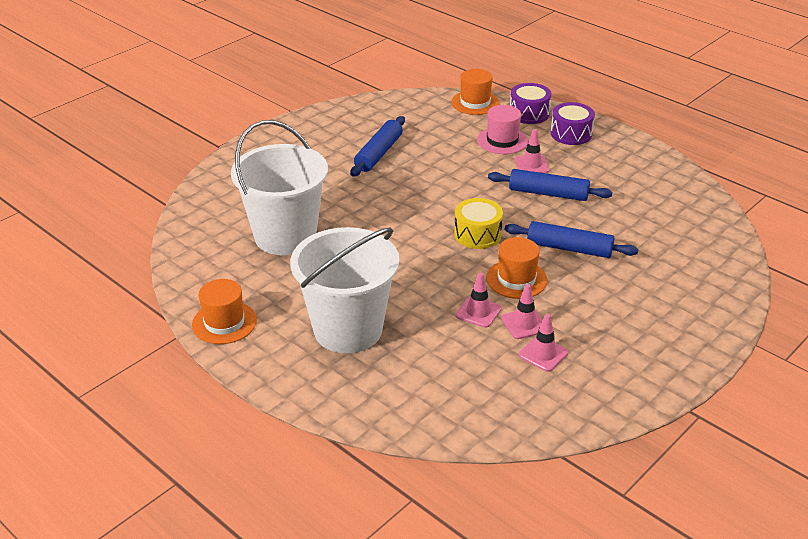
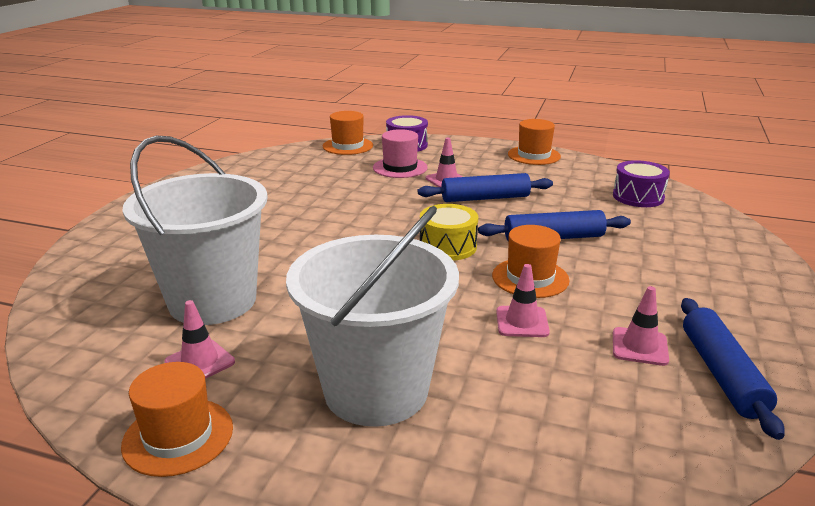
camera: 25 degrees left, 10 degrees down
blue rolling pin [351,116,405,177] -> blue rolling pin moved to [681,298,785,440]
pink traffic cone [501,284,543,339] -> pink traffic cone moved to [164,300,235,379]
purple drum [551,102,595,145] -> purple drum moved to [613,160,670,207]
none -> orange hat [508,119,561,165]

